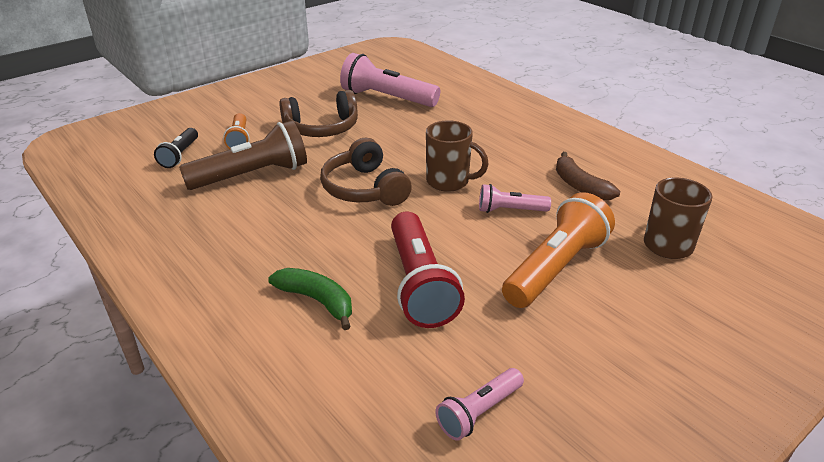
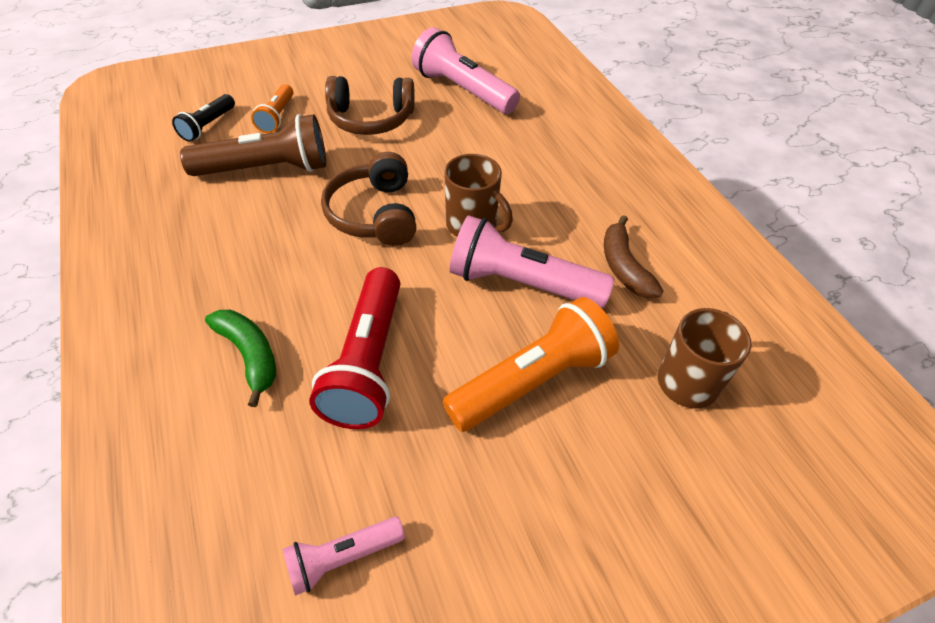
camera: 15 degrees right, 15 degrees up
pink flashlight [479,184,551,213] -> pink flashlight [449,215,614,308], size x1.84

